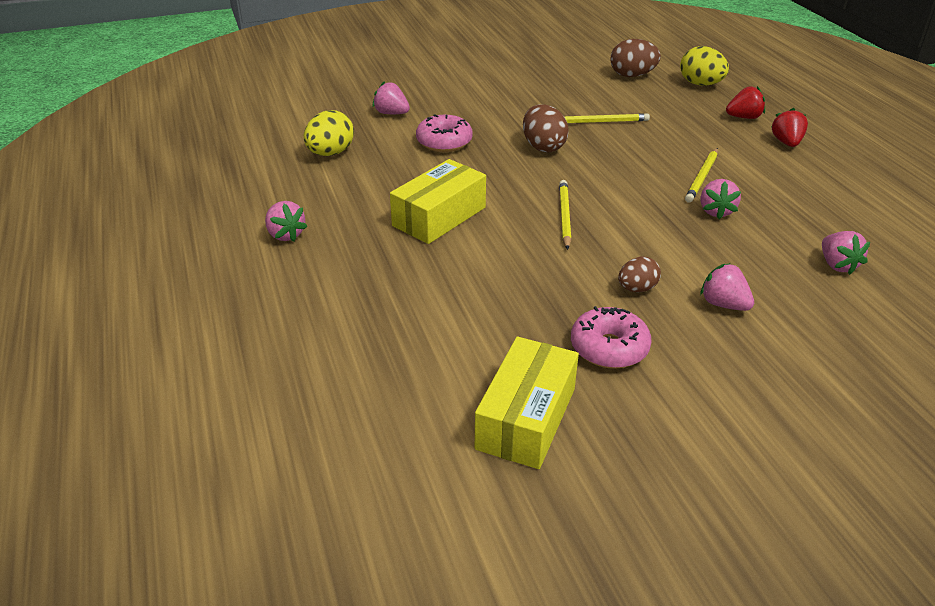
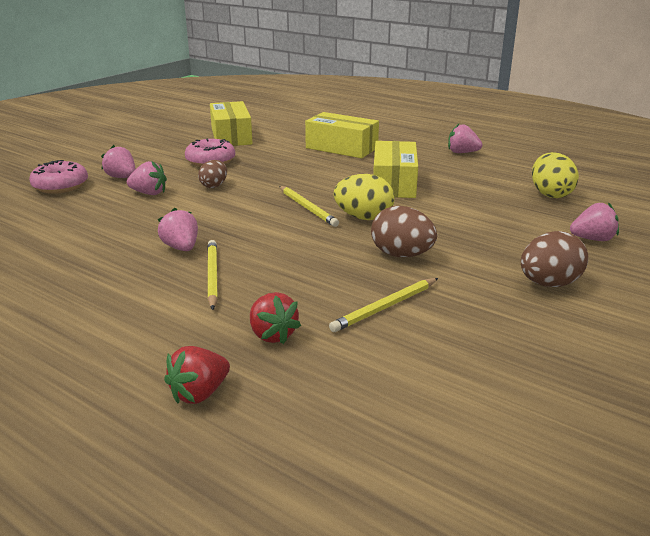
camera: 145 degrees right, 10 degrees down
pink donut [416,114,473,152] -> pink donut moved to [29,160,88,194]
brown egg [610,39,661,77] -> brown egg moved to [521,231,588,287]
yellow egg [680,46,729,86] -> yellow egg moved to [334,174,395,220]
red strawberry [772,108,808,147] -> red strawberry moved to [250,292,301,344]
pink strawberry [822,231,870,275] -> pink strawberry moved to [101,145,136,178]
none -> yellow box [305,112,379,158]

